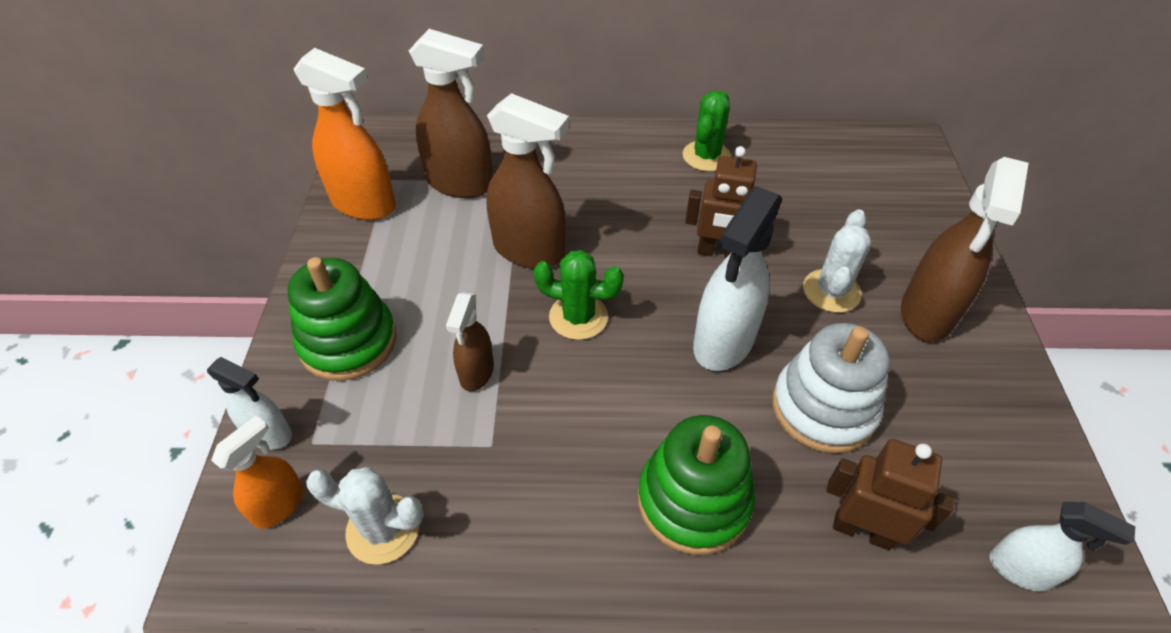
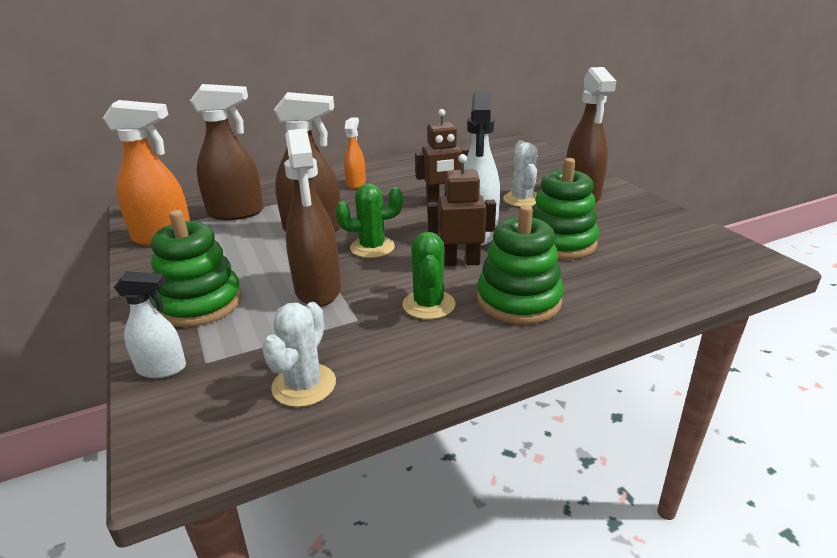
camera: 25 degrees left, 20 degrees down
orange spray bottle [211,415,304,529] -> orange spray bottle moved to [344,117,366,189]
white cactus [306,467,424,565] -> white cactus turned 60 degrees counterclockwise [262,302,336,407]
brown spray bottle [446,292,494,391] -> brown spray bottle [284,128,341,307], size x1.75
green cactus [683,91,731,172] -> green cactus moved to [402,232,455,320]
white stacking toy [772,323,890,453] -> green stacking toy [532,158,599,259]
brown robot [826,439,954,550] -> brown robot moved to [427,154,496,266]
white spray bottle [990,502,1135,592] -> none

